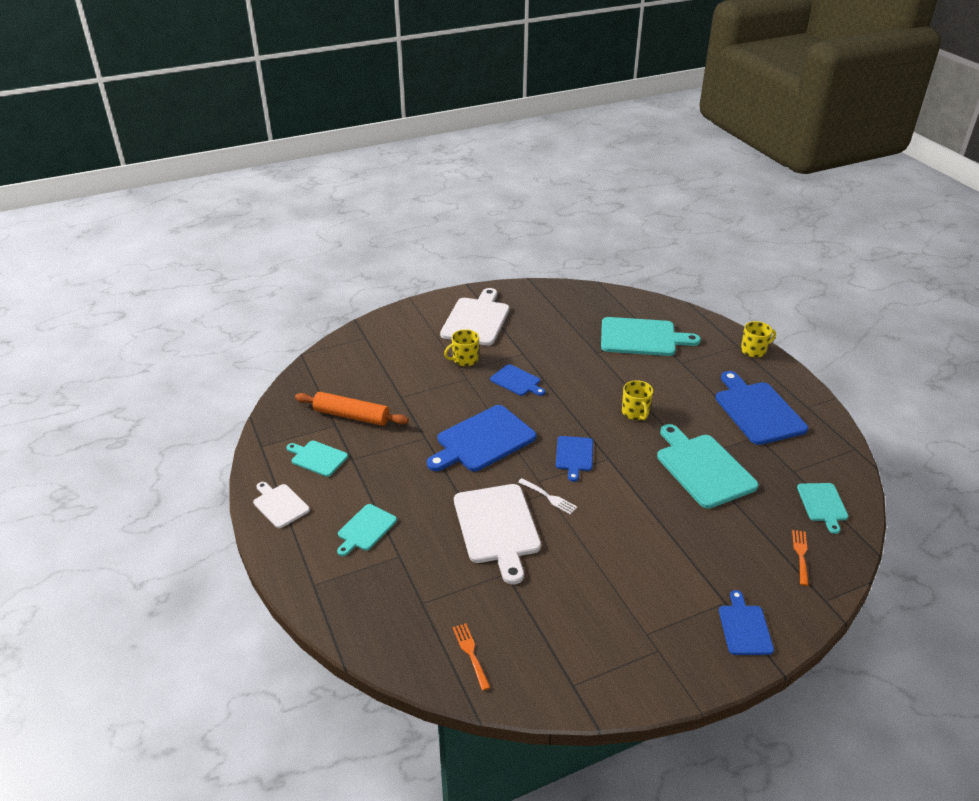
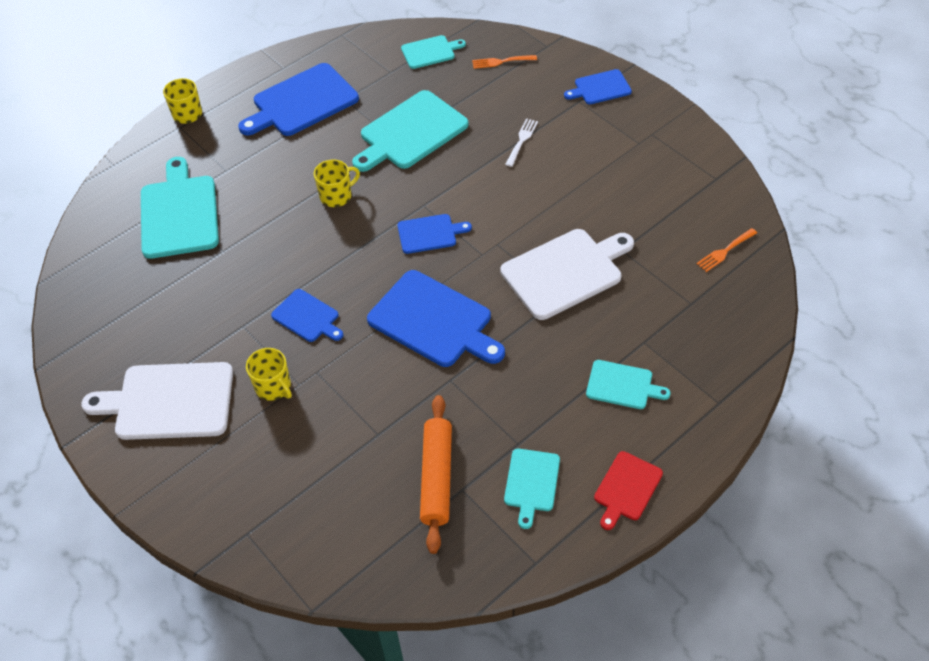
camera: 105 degrees left, 15 degrees up
white cutting board [253,482,310,528] -> red cutting board [594,451,663,530]
blue cutting board [490,364,545,396] -> blue cutting board turned 105 degrees clockwise [271,289,344,342]
white fork [518,478,577,515] -> white fork moved to [505,118,538,167]

